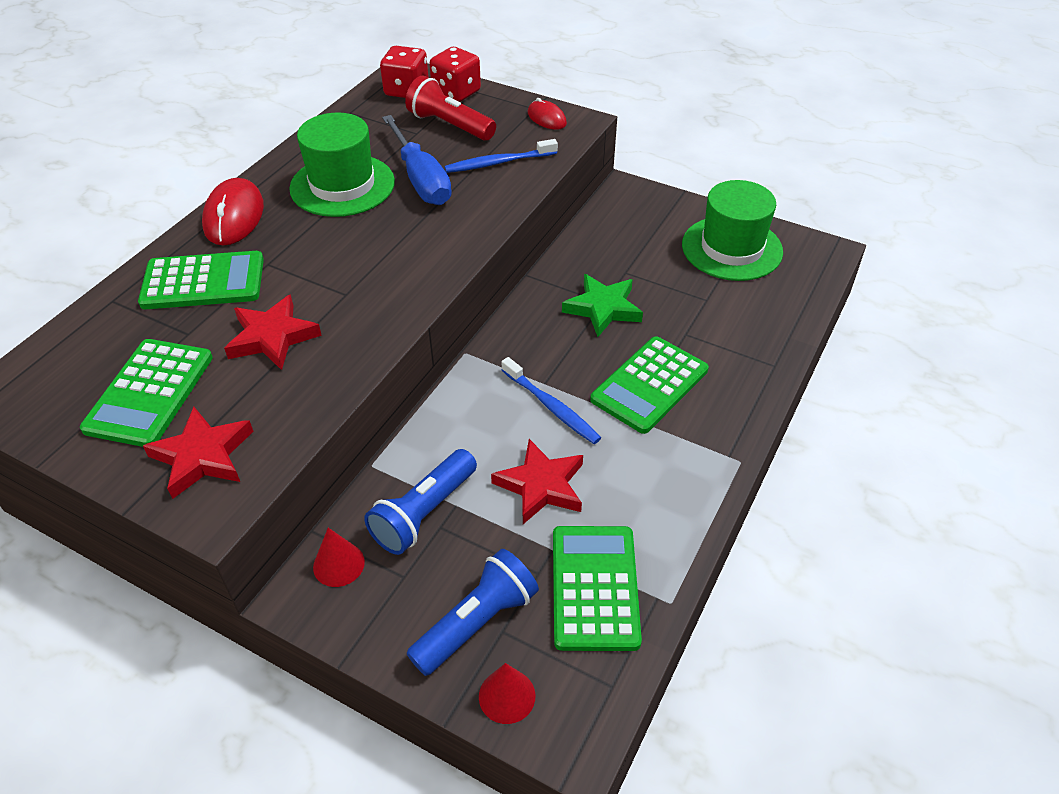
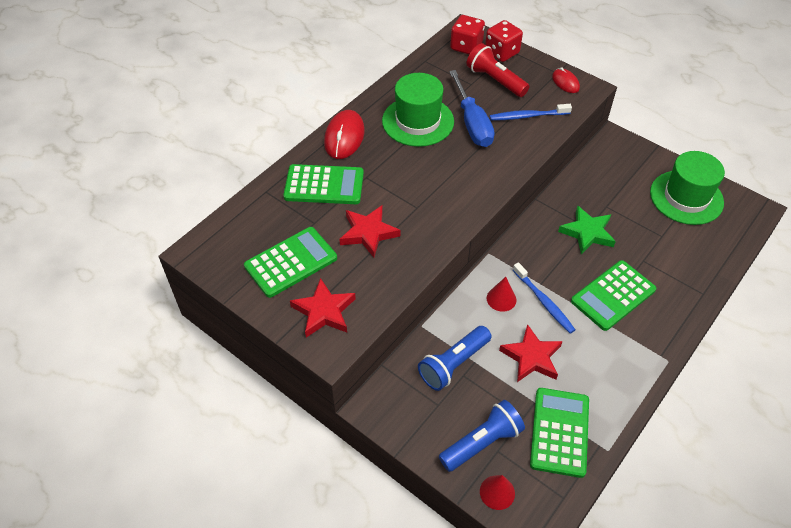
camera: 10 degrees right, 5 degrees up
green calculator [80,339,213,447] -> green calculator turned 150 degrees counterclockwise [244,227,337,298]
red cone [313,528,365,587] -> red cone moved to [487,277,516,312]

